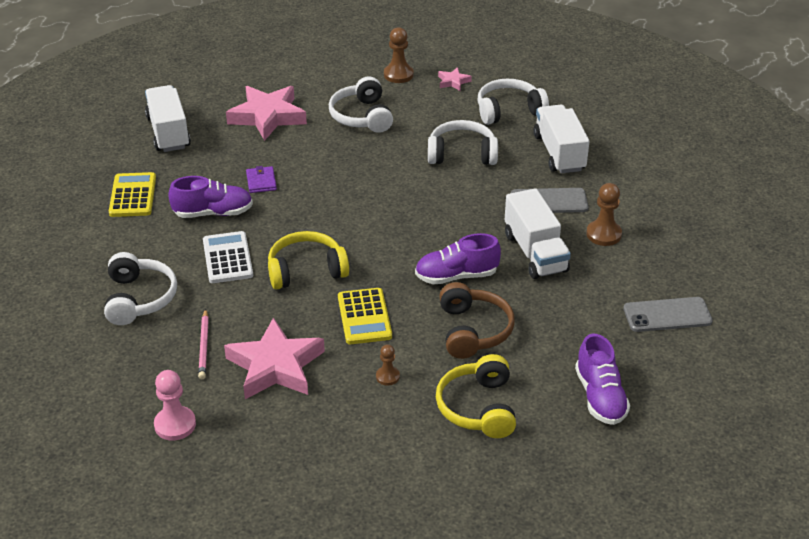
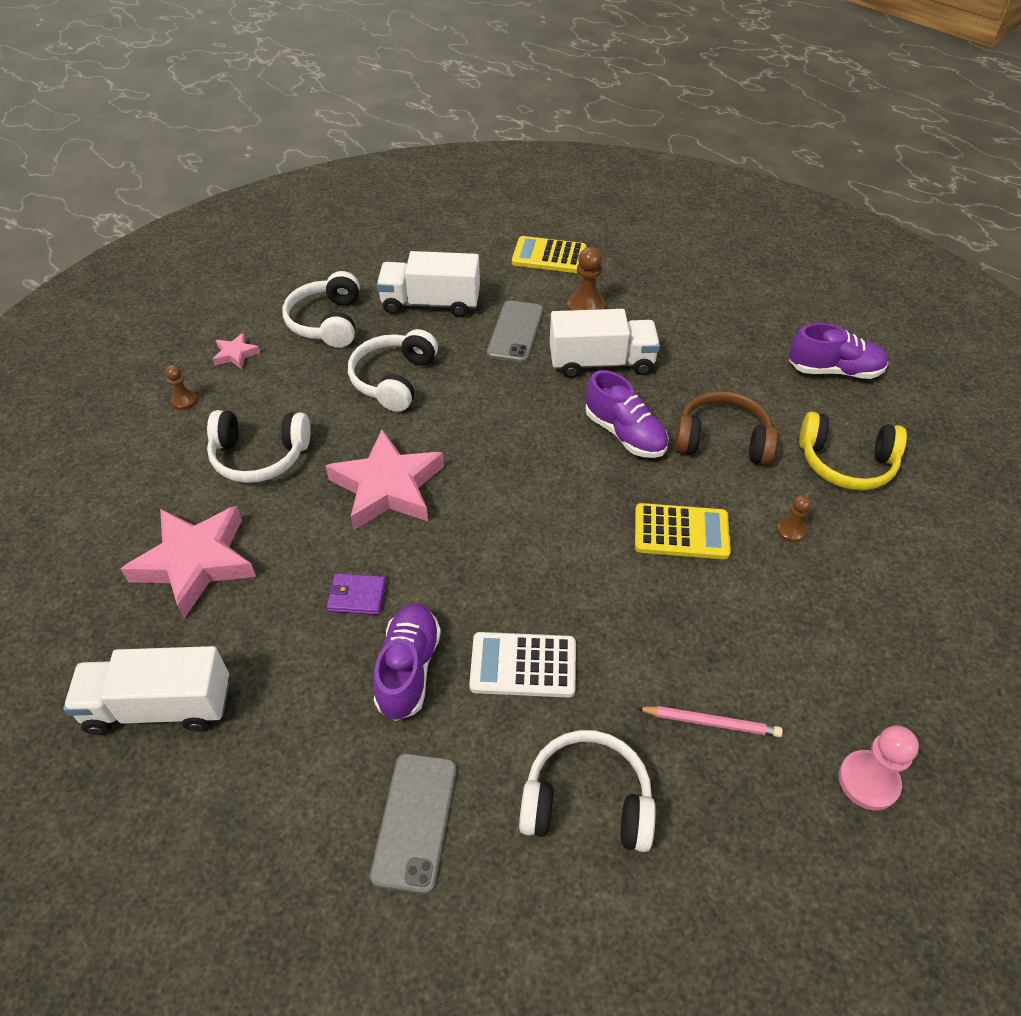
camera: 75 degrees left, 10 degrees up
yellow calculator [109,172,156,217] -> yellow calculator moved to [512,236,587,273]
pink star [224,318,325,399] -> pink star moved to [326,429,444,530]
yellow headphones [268,231,349,289] -> none
brown pawn [384,27,414,83] -> brown pawn [165,365,198,410], size x0.60
purple shoe [415,233,501,285] -> purple shoe turned 45 degrees counterclockwise [585,370,669,458]
grey phone [623,297,713,332] -> grey phone moved to [370,753,456,894]

